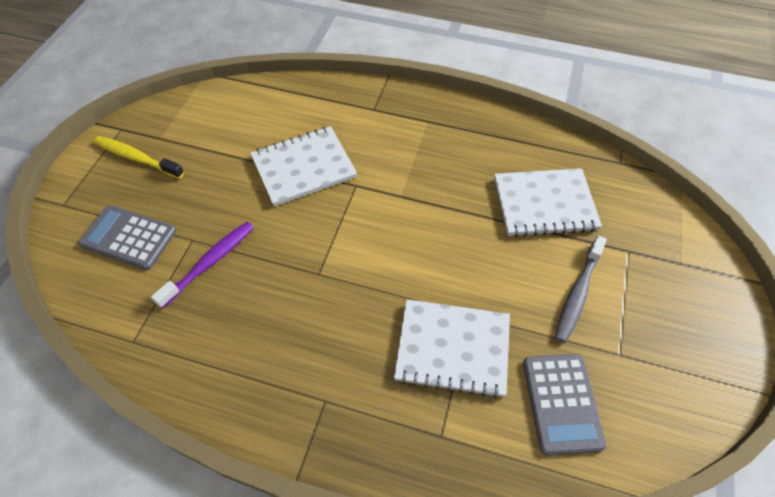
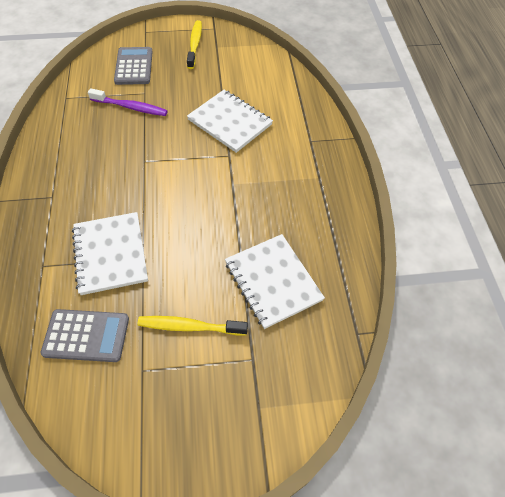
camera: 65 degrees right, 0 degrees up
grey calculator [523,354,606,455] -> grey calculator turned 150 degrees counterclockwise [41,309,129,362]
grey toothbrush [555,235,607,343] -> yellow toothbrush [137,316,248,335]

